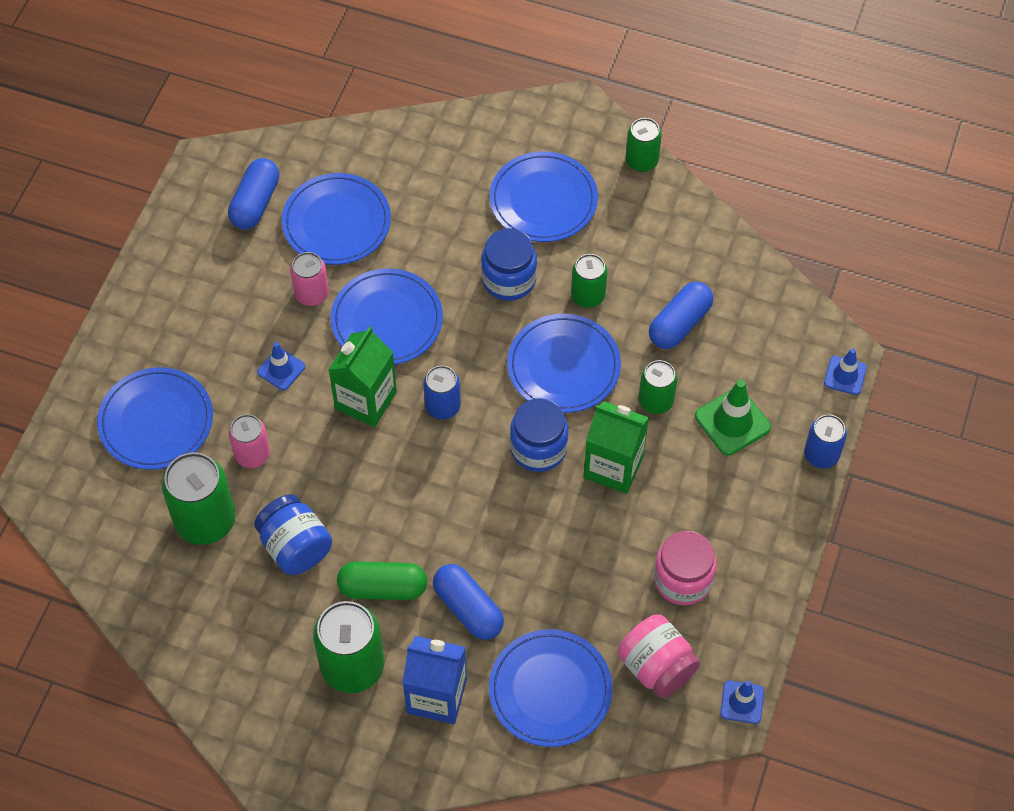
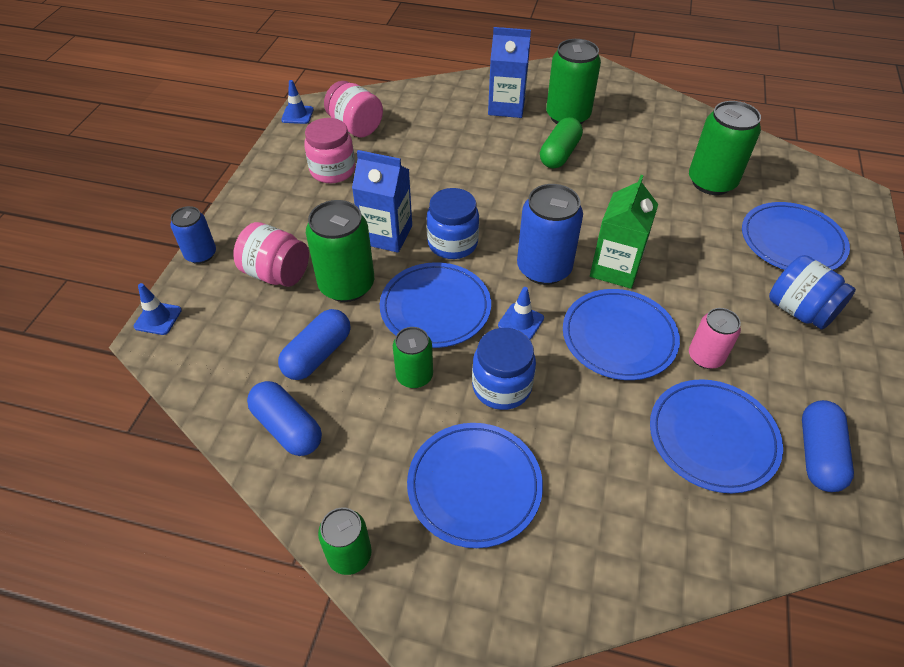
camera: 175 degrees right, 10 degrees down
pink can [229,414,270,468] -> none
blue jar [254,494,332,575] -> blue jar moved to [769,255,856,330]
blue traffic cone [257,342,305,390] -> blue traffic cone moved to [498,287,544,340]
green capsule [337,561,427,600] -> green capsule turned 60 degrees counterclockwise [540,117,583,169]
blue can [423,366,461,419] -> blue can [517,184,583,285], size x1.69
blue capsule [433,564,504,640] -> blue capsule moved to [247,381,322,456]
blue plate [489,629,613,747] -> none
green carton [584,401,649,494] -> blue carton [352,150,412,253]
green can [639,360,678,414] -> green can [306,200,374,302], size x1.69
green traffic cone [695,380,771,456] -> pink jar [233,222,309,287]

